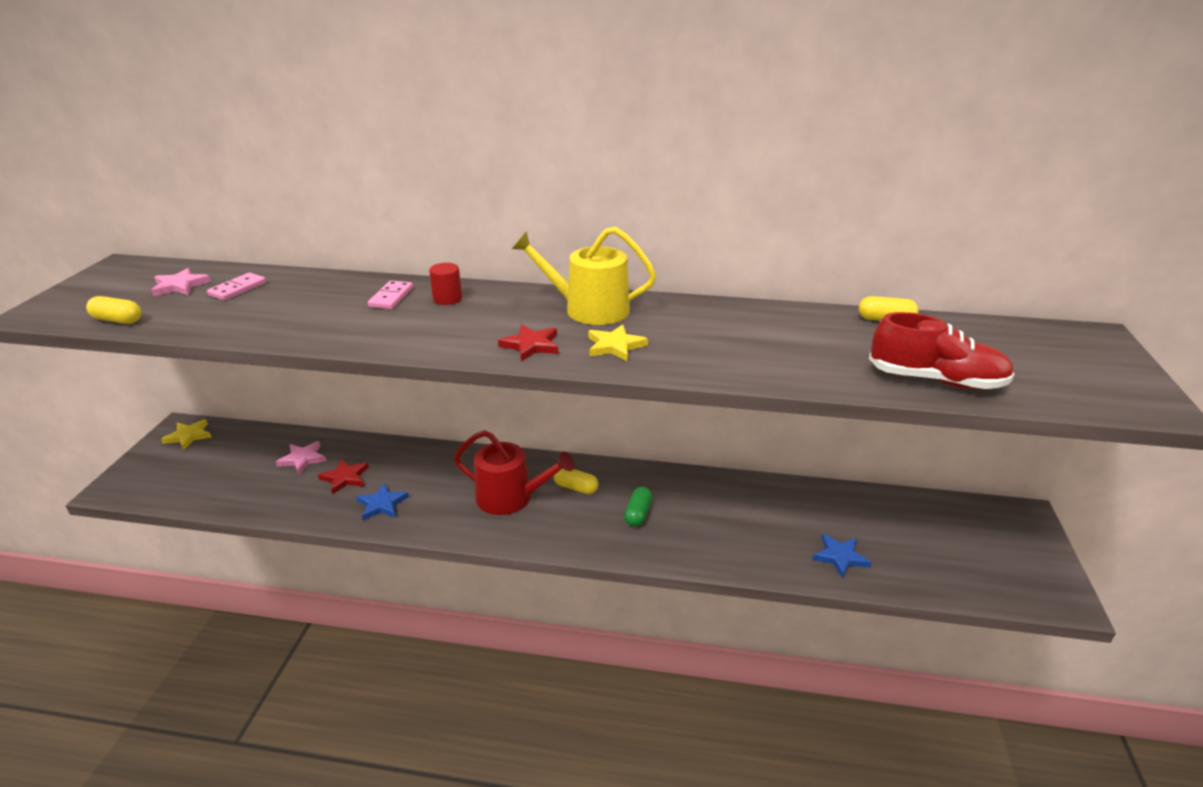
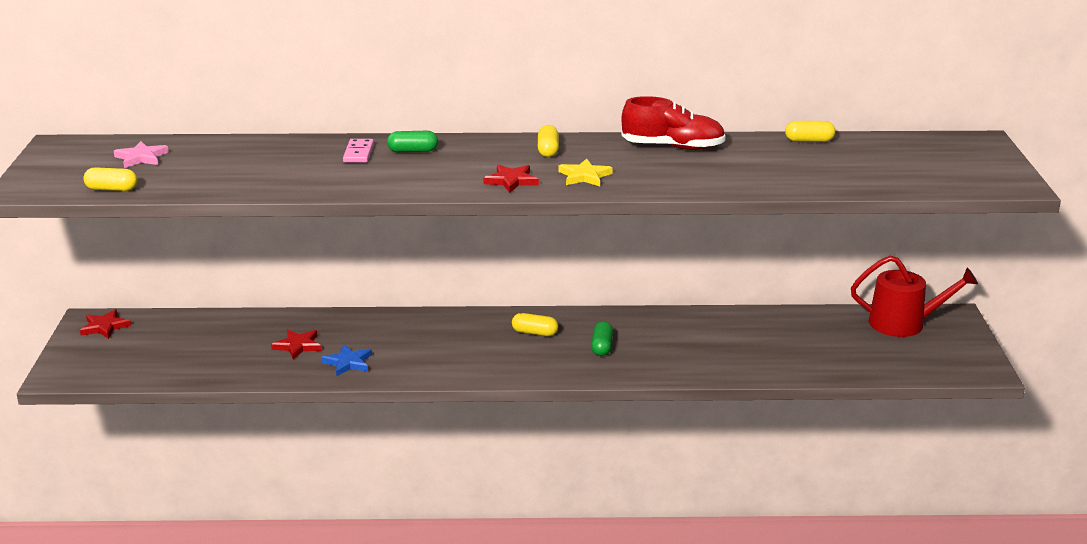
camera: 10 degrees left, 5 degrees down
yellow star [161,419,212,450] -> red star [80,309,131,339]
pink domino [207,273,266,300] -> none
pink star [276,441,326,474] -> none
red cylinder [429,263,462,305] -> green capsule [387,131,438,152]
red watering can [454,430,574,515] -> red watering can moved to [851,256,978,337]
yellow watering can [512,227,656,325] -> yellow capsule [538,125,559,157]
blue star [812,534,871,578] -> none
red shoe [869,312,1014,389] -> red shoe moved to [621,96,726,150]

